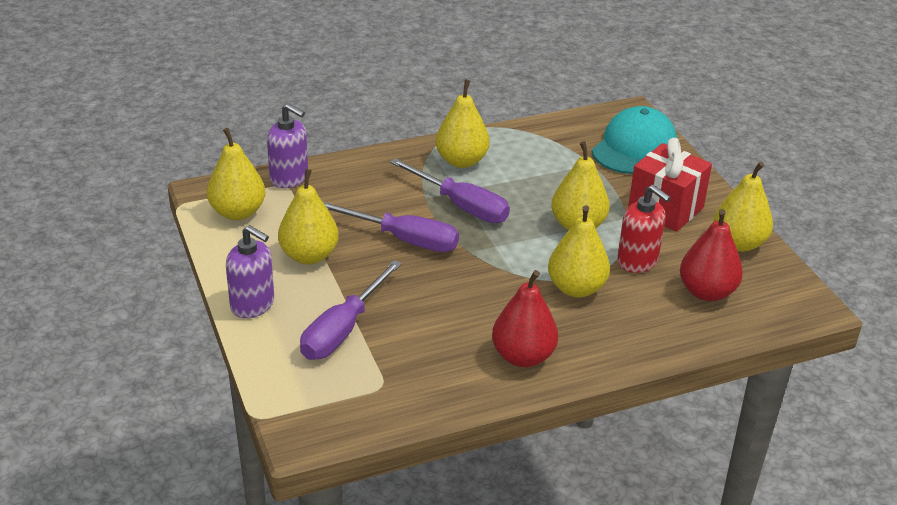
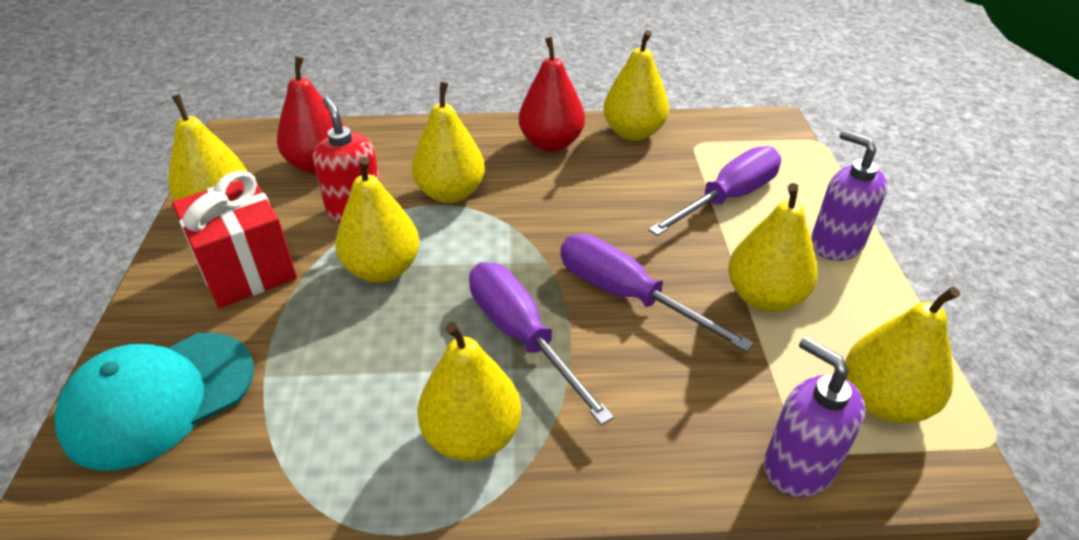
camera: 160 degrees left, 5 degrees up
none -> yellow pear [603,30,669,141]

